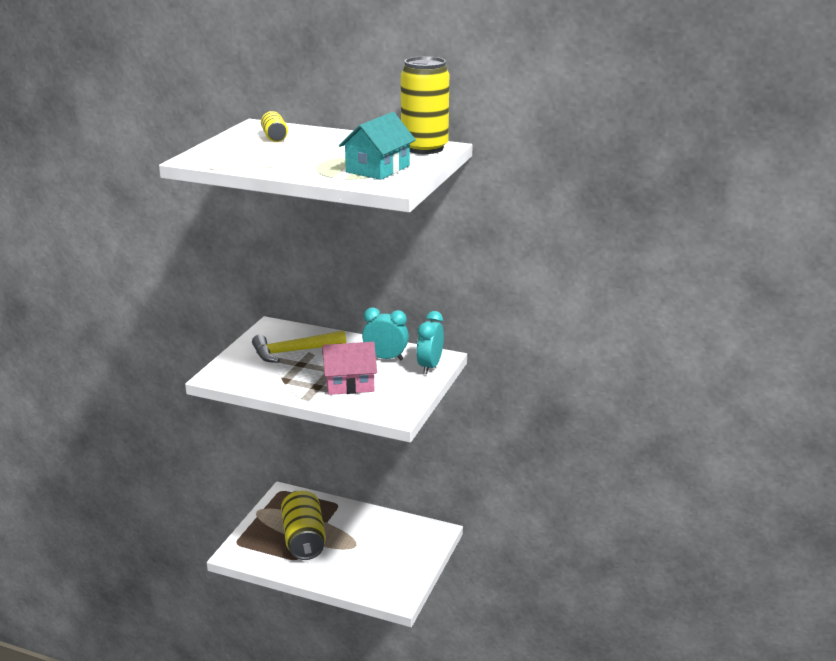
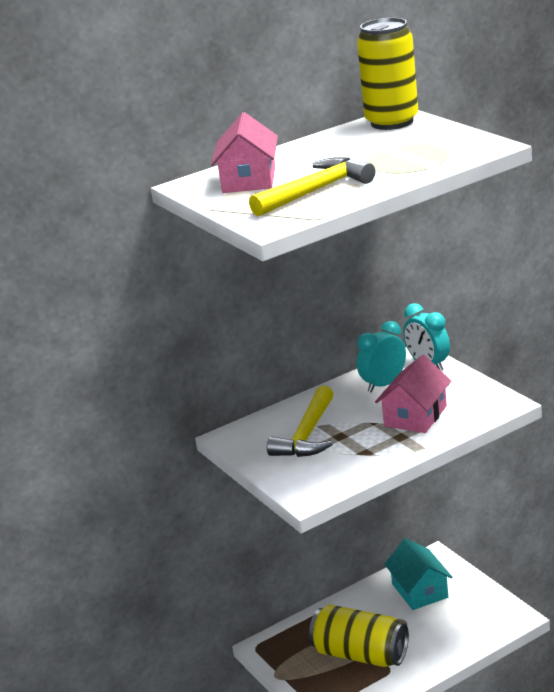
camera: 50 degrees left, 0 degrees up
yellow can [261,111,288,142] -> pink house [211,112,278,193]
turquoise house [339,112,416,180] -> turquoise house moved to [384,538,453,610]
none -> yellow hammer [249,157,376,216]

